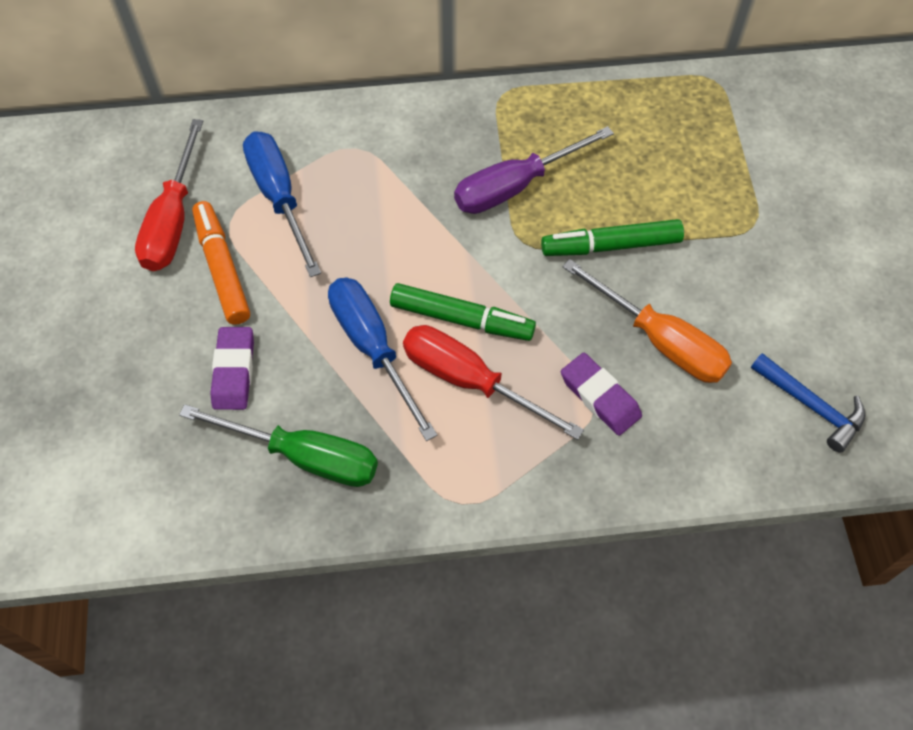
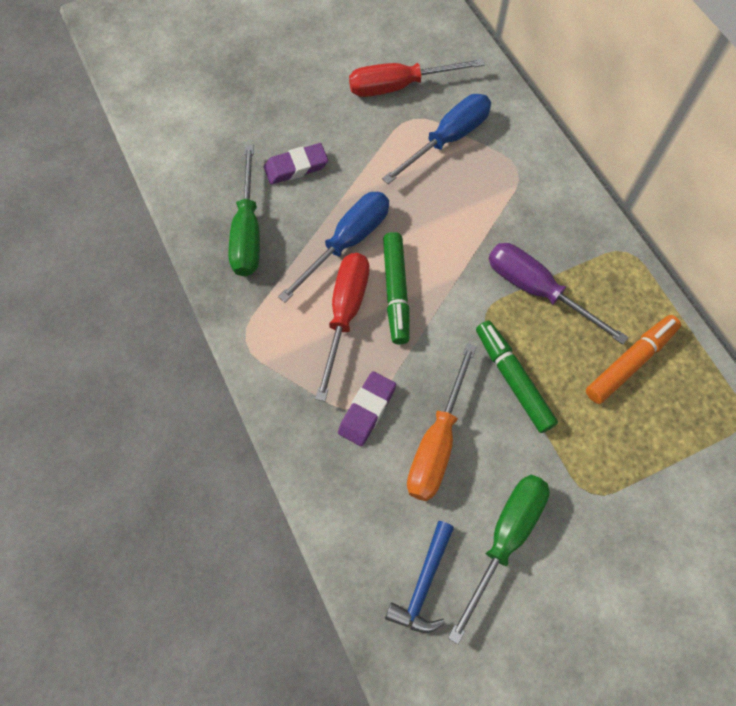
camera: 70 degrees right, 5 degrees up
orange marker [192,201,250,325] -> orange marker moved to [586,315,681,404]
none -> green screwdriver [448,475,550,645]

